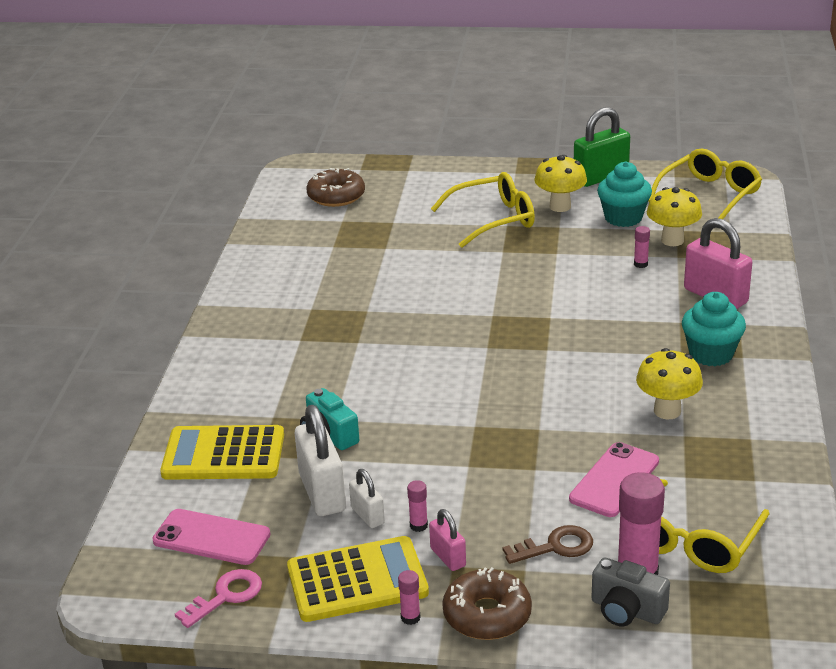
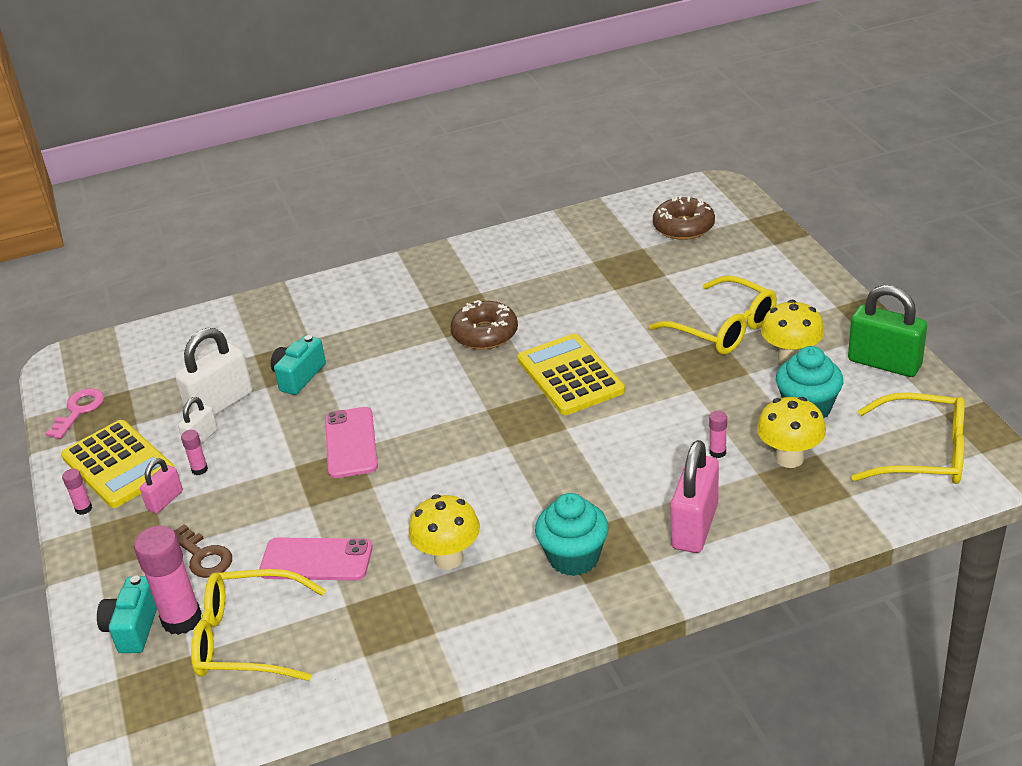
camera: 65 degrees right, 5 degrees up
pink phone [152,509,271,565] -> pink phone moved to [325,407,378,478]
yellow calculator [160,425,284,480] -> yellow calculator moved to [518,333,625,415]
pink key [175,569,262,628] -> pink key turned 90 degrees counterclockwise [45,389,104,439]
brown donut [442,567,532,640] -> brown donut moved to [450,300,518,349]
grey camera [592,558,670,627] -> turquoise camera [97,576,157,653]

